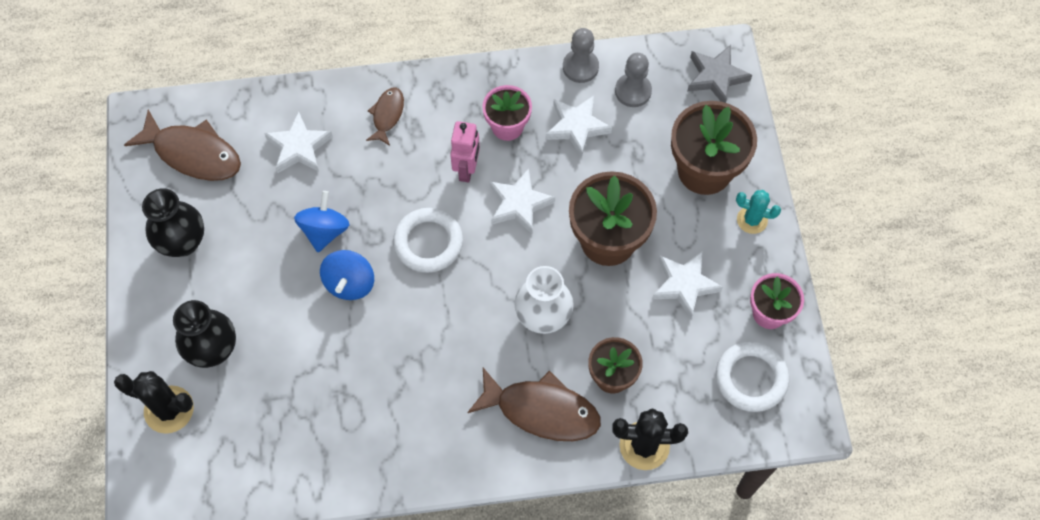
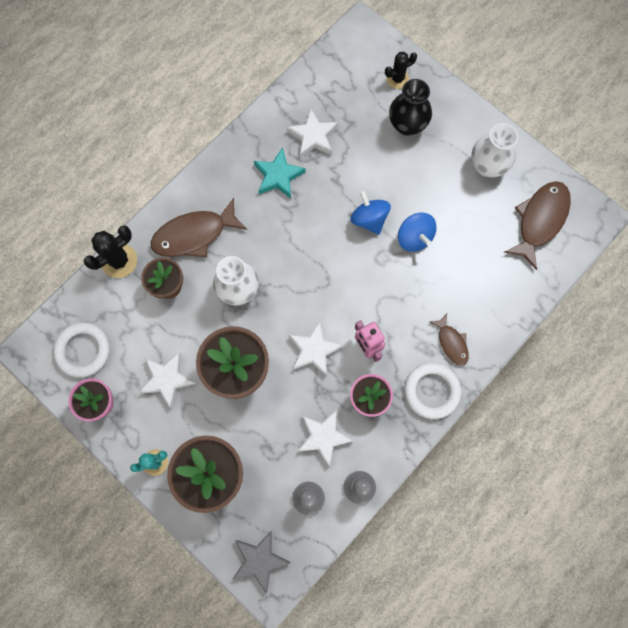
camera: 140 degrees right, 10 degrees up
black cactus [114,371,194,434] -> black cactus [385,52,417,89], size x0.66
brown fish [124,110,241,181] -> brown fish turned 135 degrees clockwise [503,181,571,270]
black vase [142,188,204,257] -> white vase [471,123,518,177]
white star [264,111,333,173] -> white star moved to [287,108,338,158]
white ring [393,208,463,273] -> white ring moved to [404,362,461,419]
none -> turquoise star [254,147,306,199]

